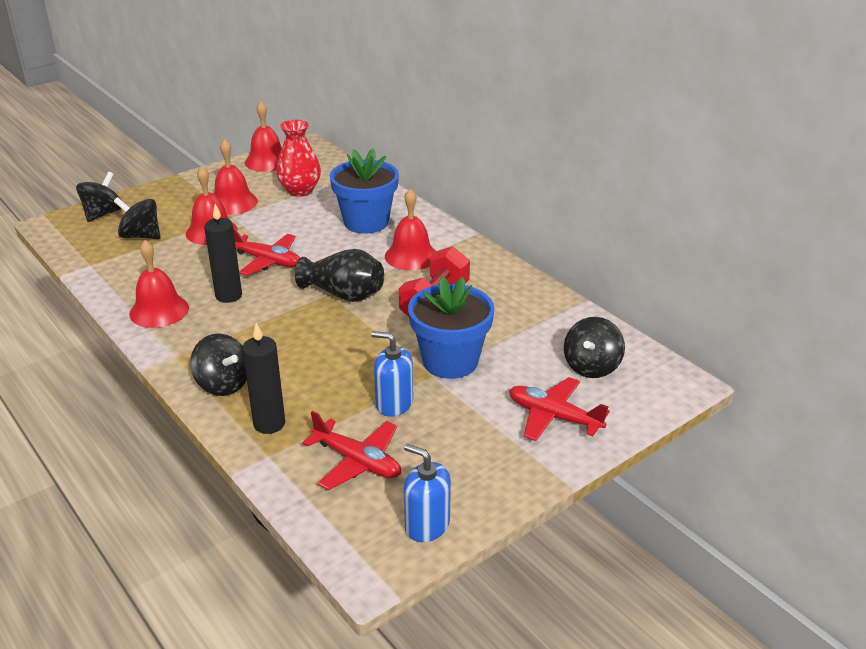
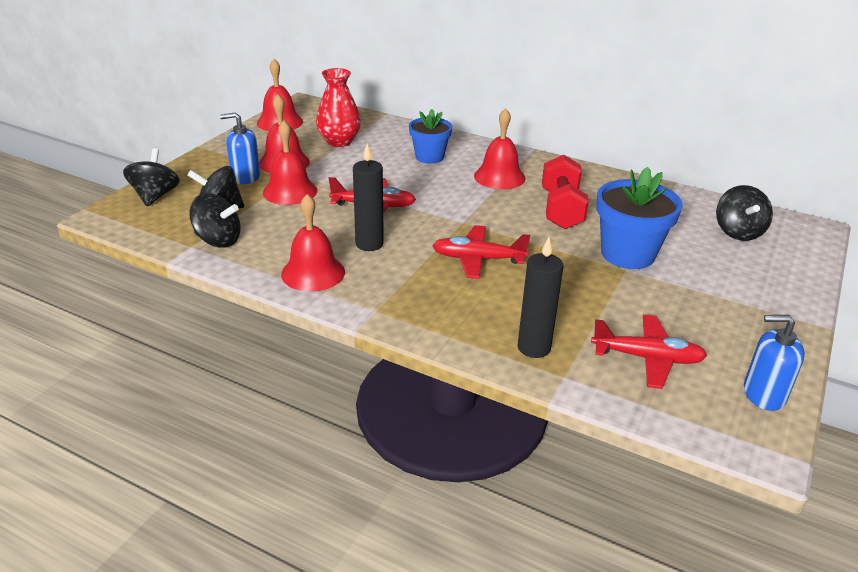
camera: 25 degrees left, 0 degrees up
black spinning top [190,334,247,396] -> black spinning top moved to [189,193,241,248]
black vase [295,249,384,302] -> none
blue flower pot [329,148,399,234] -> blue flower pot [409,109,452,164], size x0.65
blue soap dispenser [371,331,413,417] -> blue soap dispenser moved to [220,112,260,184]
red plane [509,377,610,441] -> red plane moved to [432,225,530,279]

